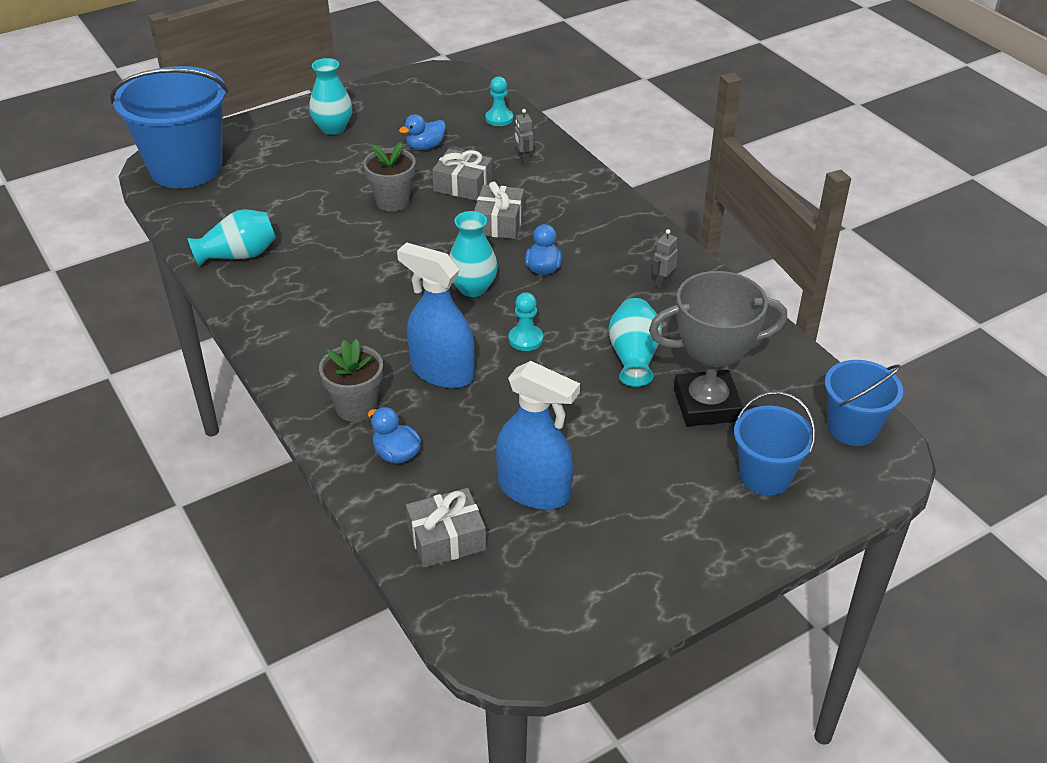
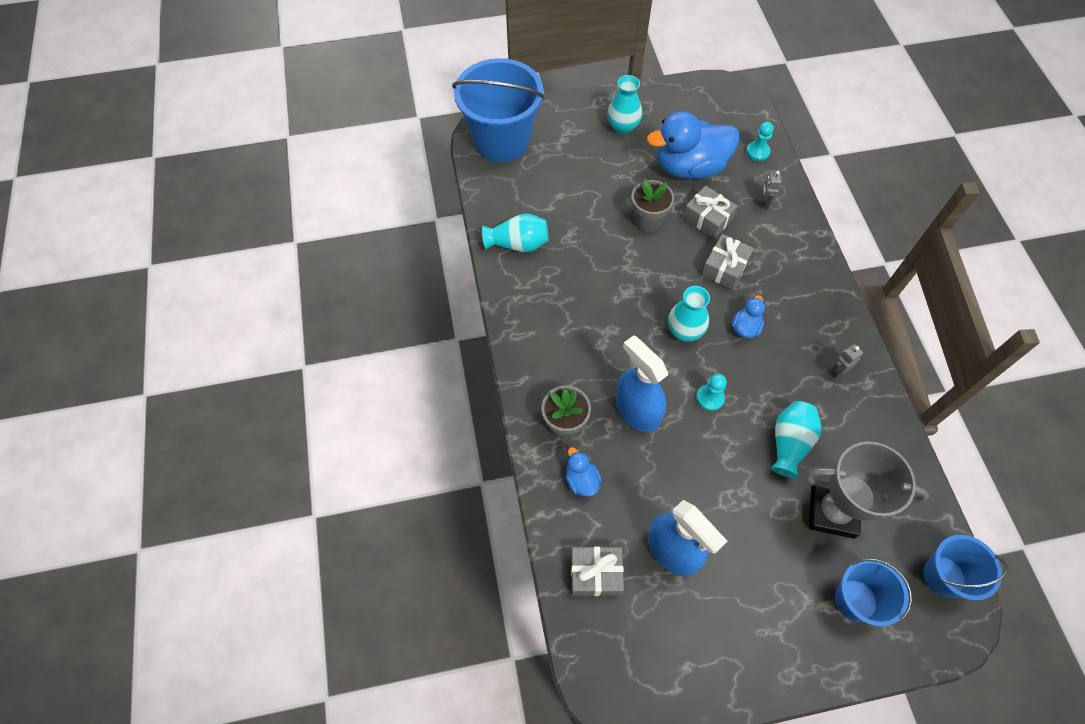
camera: 20 degrees right, 20 degrees up
blue duck [399,114,446,150] -> blue duck [647,111,739,179], size x2.27

